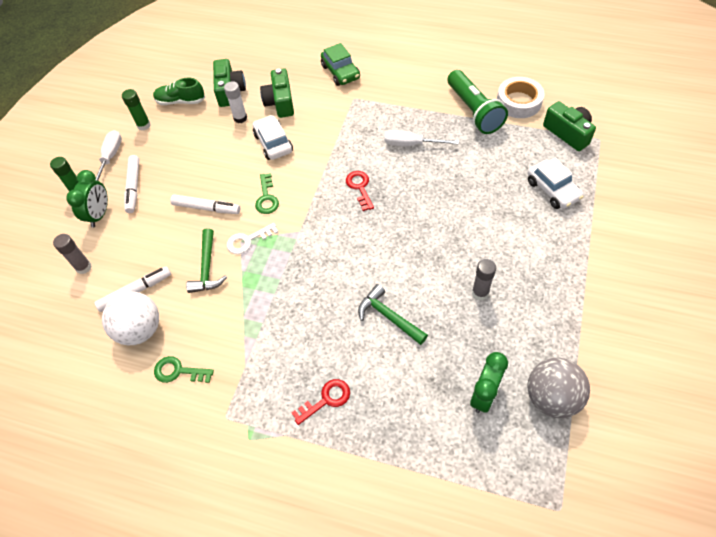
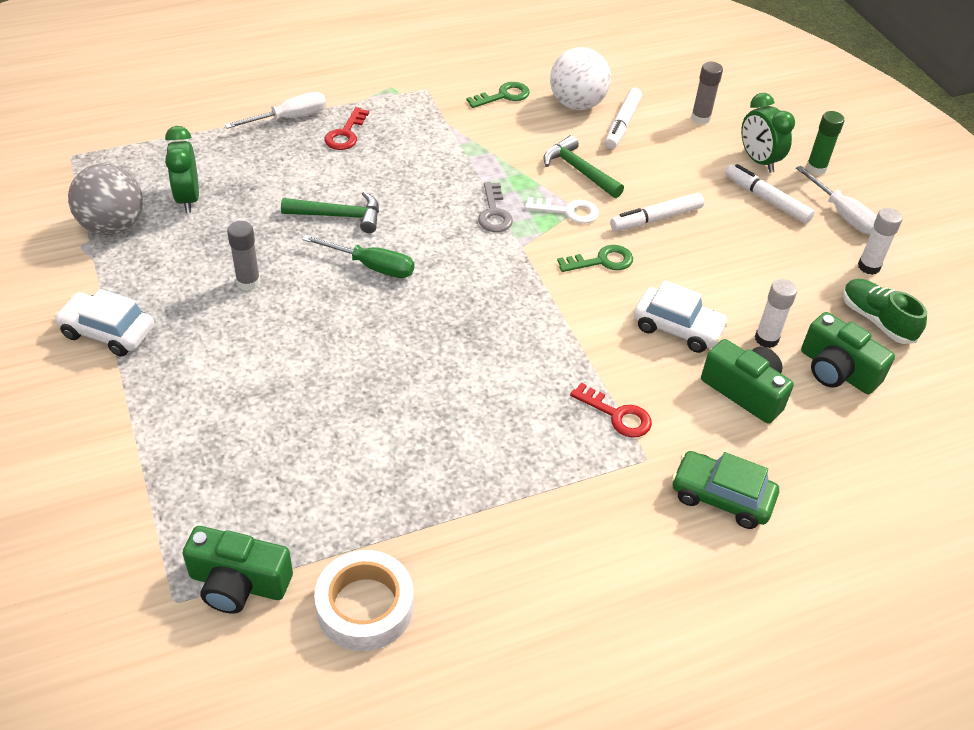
camera: 135 degrees right, 10 degrees down
green glue stick [122,89,151,131] -> white glue stick [858,208,903,275]
green shoe [153,78,205,105] -> green shoe turned 90 degrees counterclockwise [843,279,927,344]
white key [227,223,278,254] -> white key turned 75 degrees clockwise [525,197,599,224]
green key [255,173,279,214] -> green key turned 120 degrees clockwise [557,245,633,272]
red key [346,171,374,211] -> red key moved to [570,382,652,438]
white screwdriver [384,130,459,146] -> white screwdriver moved to [225,92,326,129]
green flashlight [448,70,508,134] -> none
white car [528,158,584,209] -> white car moved to [54,289,154,357]
none -> green screwdriver [302,235,414,278]
none -> grey key [478,182,513,232]

